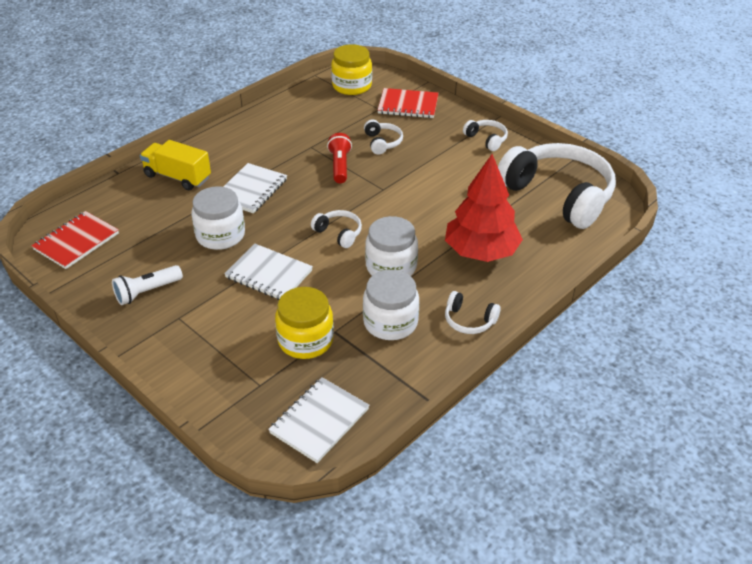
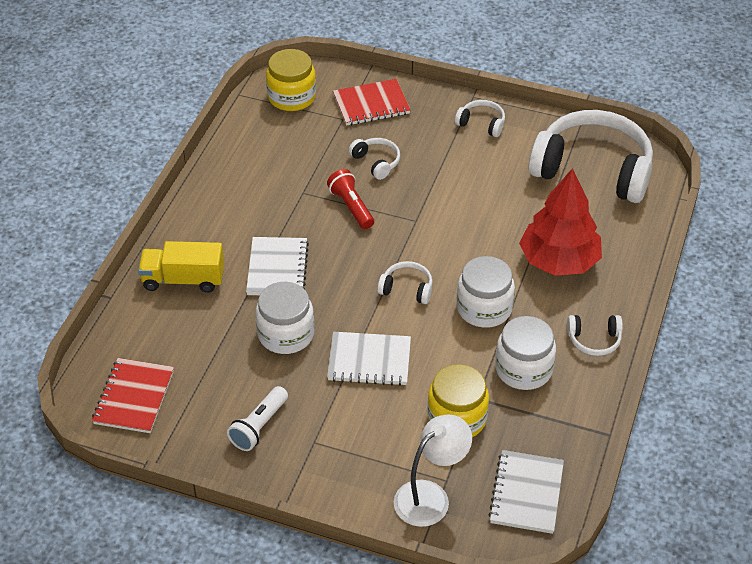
camera: 25 degrees left, 5 degrees up
none -> white lamp [394,414,472,527]

